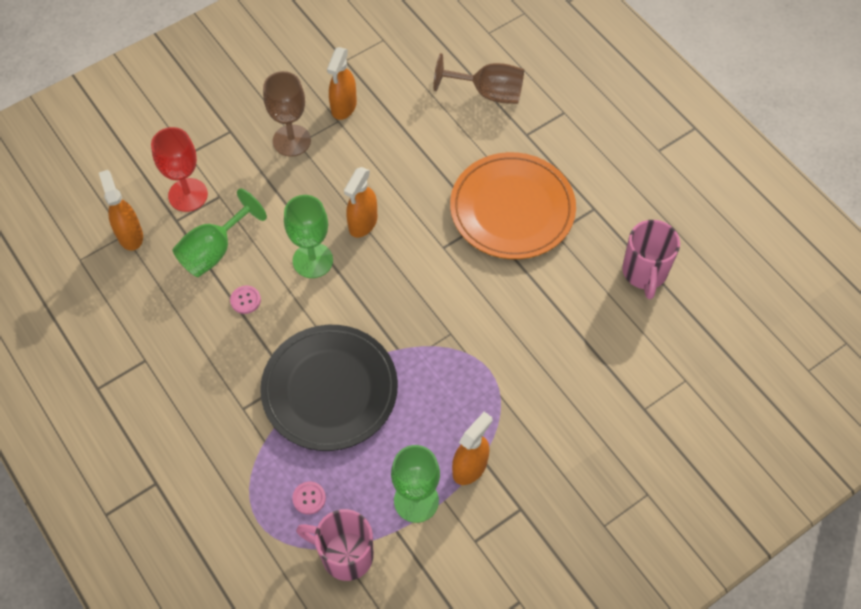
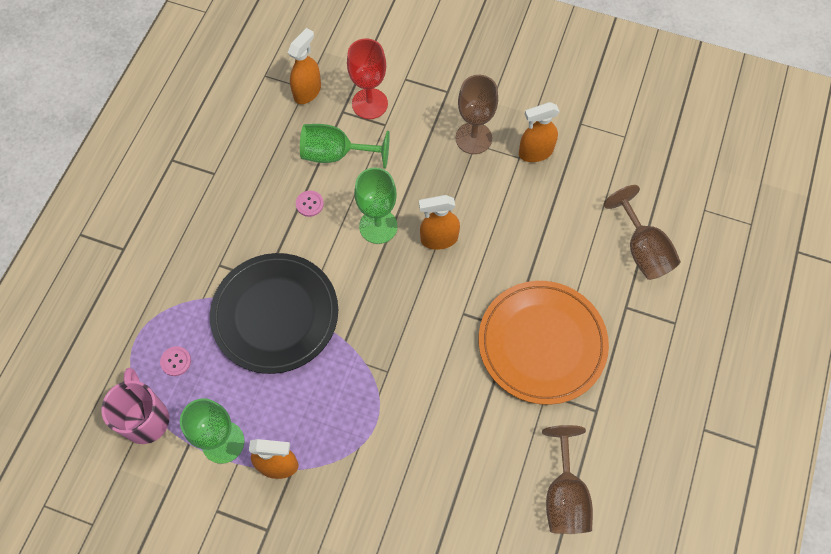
camera: 55 degrees right, 5 degrees up
pink mug [622,220,680,299] -> brown goblet [542,425,593,534]

